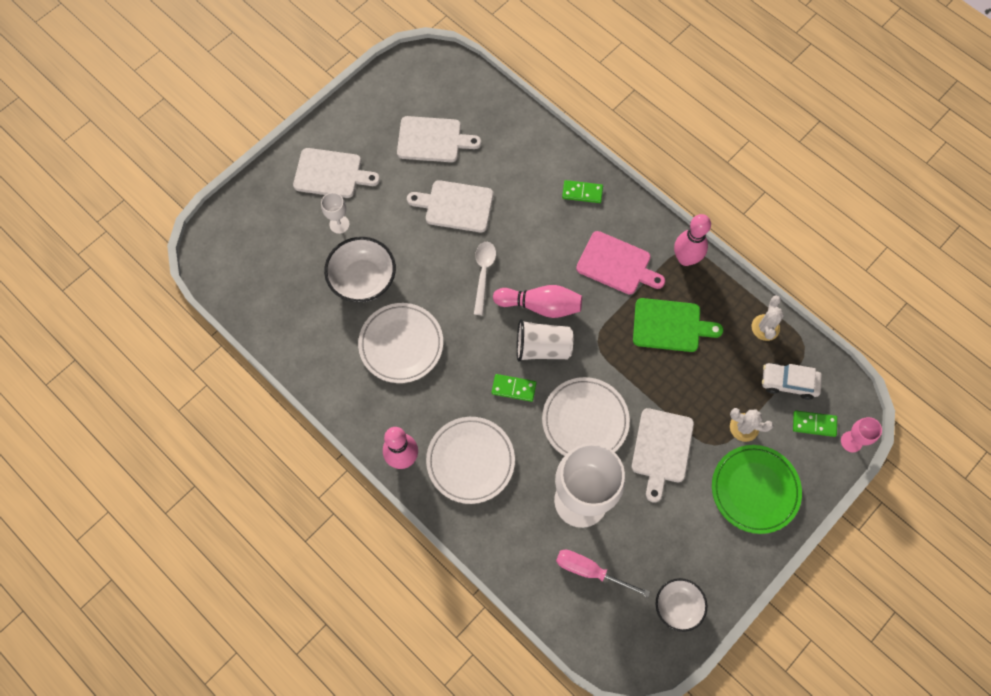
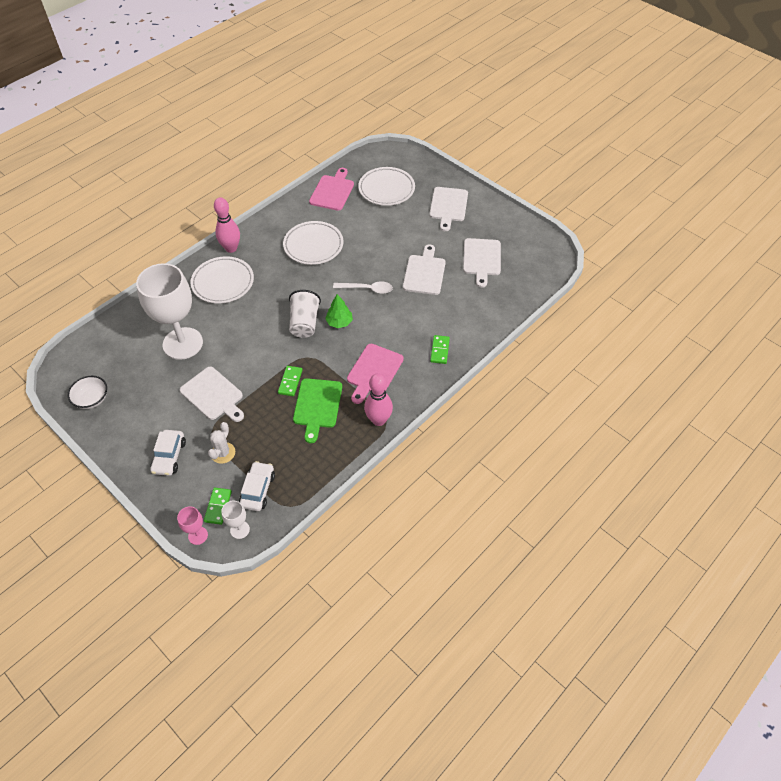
camera: 90 degrees right, 15 degrees down
white goblet [321,193,350,234] -> white goblet moved to [221,500,250,539]
white bowl [324,237,396,302] -> none
green domino [492,374,536,402] -> green domino moved to [278,366,303,396]
pink bowling pin [493,285,582,318] -> green tree [325,294,353,328]
white plate [542,377,630,456] -> white plate moved to [358,167,415,206]
pink screwdriver [556,550,650,597] -> none
white cutting board [632,408,694,502] -> white cutting board turned 150 degrees counterclockwise [180,367,244,422]
green plate [712,445,802,534] -> white car [150,430,186,476]
white cactus [752,295,784,341] -> none
none -> pink cutting board [309,168,354,211]

